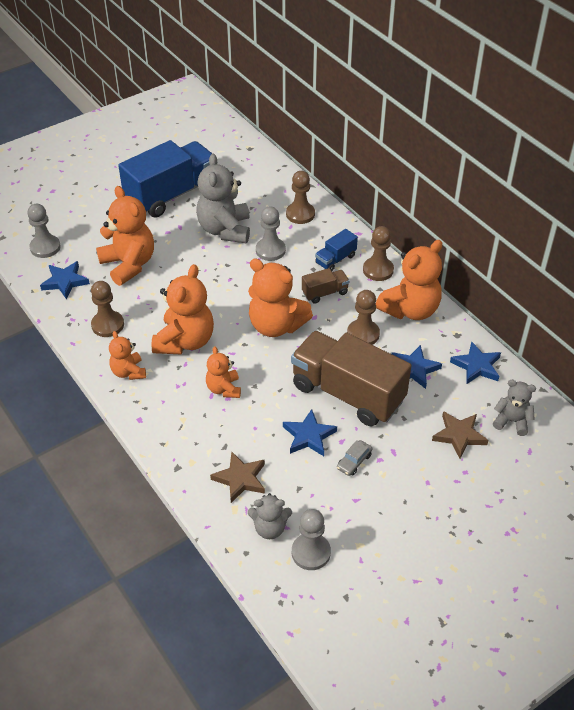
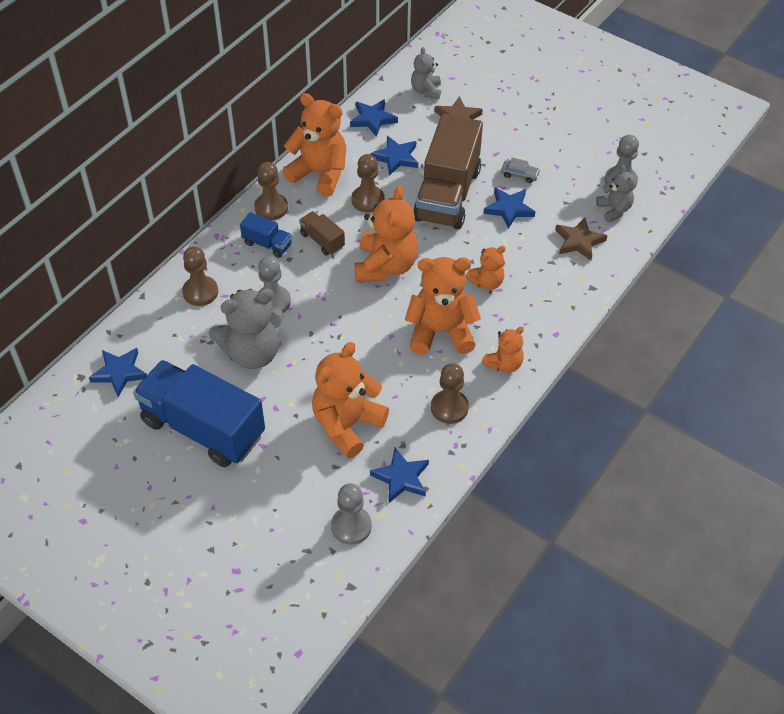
camera: 110 degrees left, 5 degrees up
none -> blue star [89,348,147,397]

